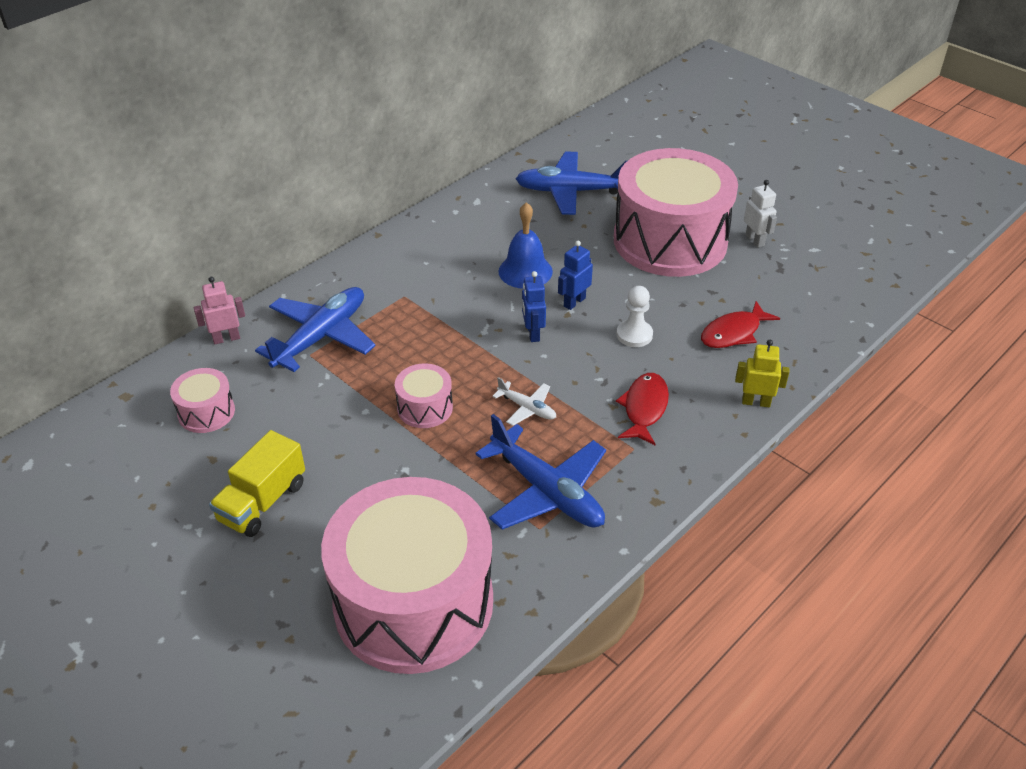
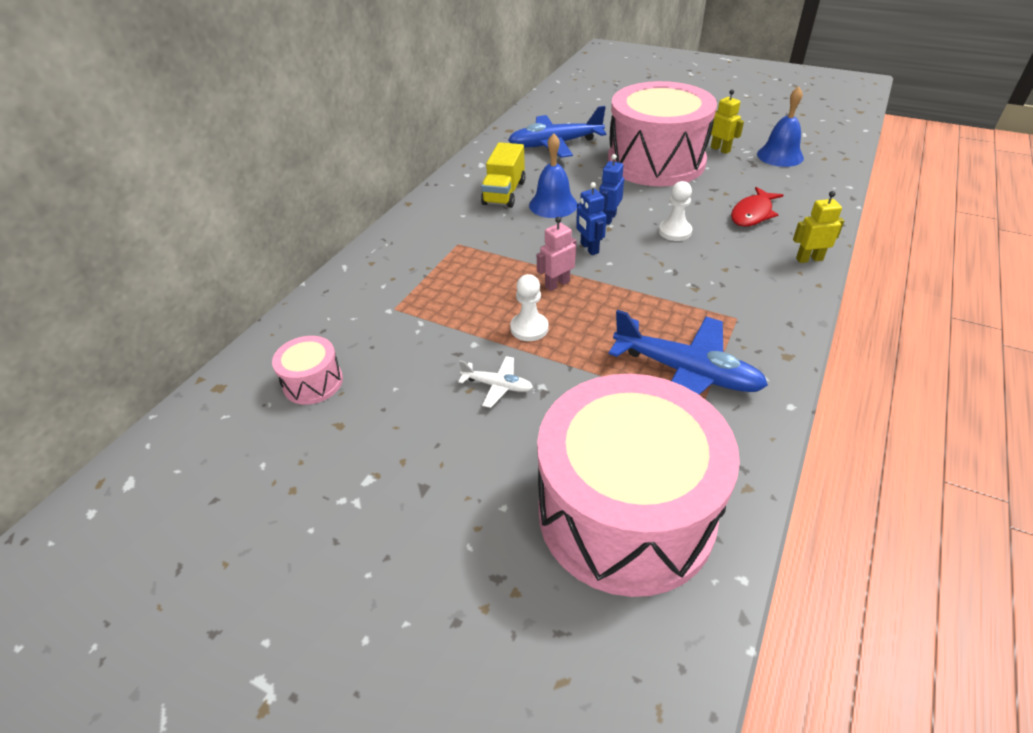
camera: 15 degrees left, 0 degrees up
pink robot [194,277,245,344] -> pink robot moved to [537,217,577,291]
yellow truck [209,430,305,537] -> yellow truck moved to [481,142,526,208]
blue plane [255,287,376,372] -> none
pink drum [395,363,453,428] -> white pawn [510,274,549,341]
white plane [492,377,556,426] -> white plane moved to [458,356,533,408]
red fish [616,373,669,445] -> none
white robot [744,180,777,248] -> yellow robot [711,90,744,154]
none -> blue bell [757,87,804,167]

